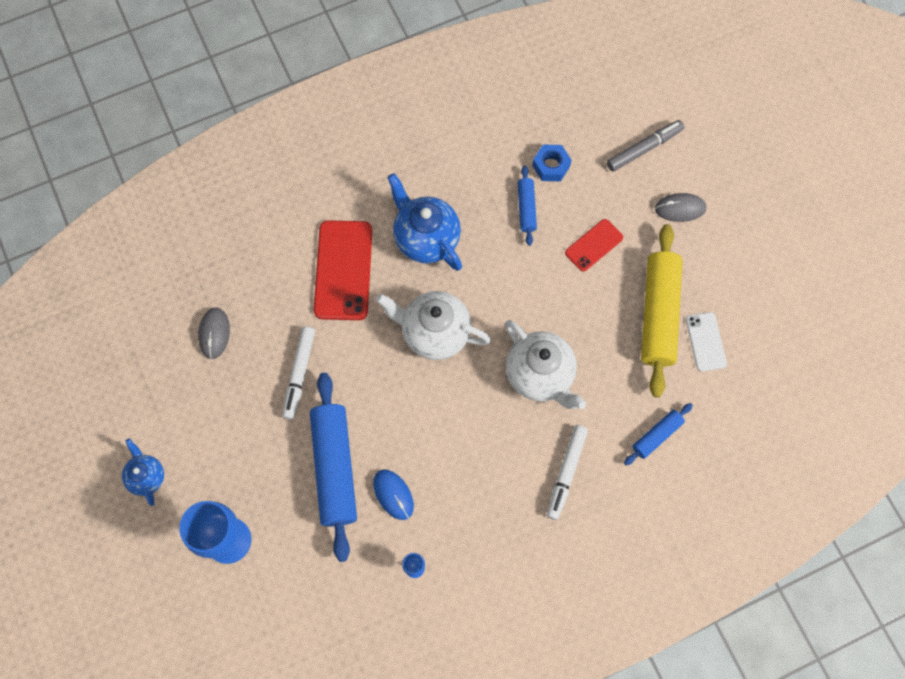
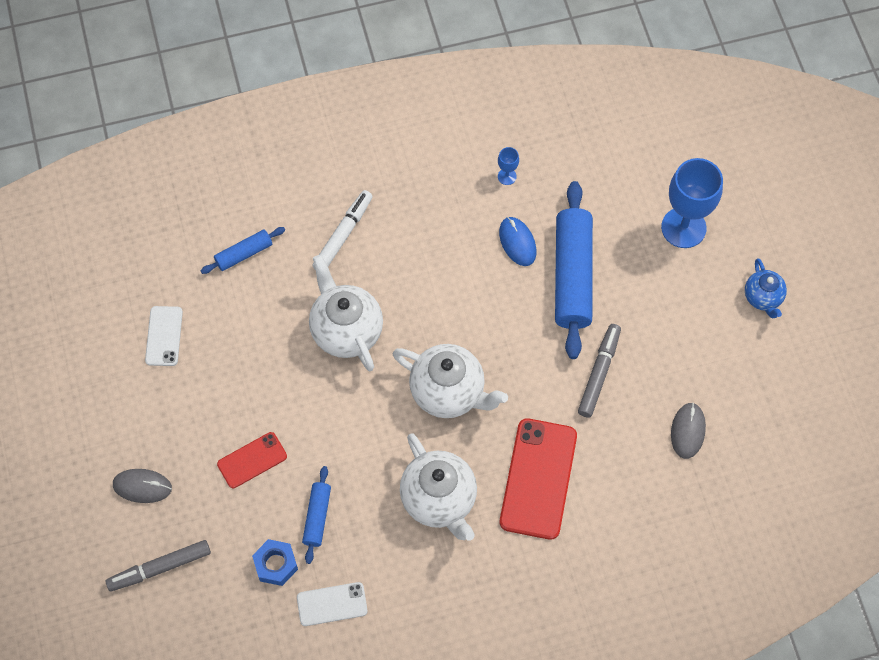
camera: 170 degrees left, 5 degrees down
white marker [282,327,315,419] -> grey marker [578,324,621,418]
blue teapot [387,173,462,271] -> white teapot [400,433,477,541]
yellow rolling pin [641,224,683,398] -> none
none -> white phone [297,582,368,626]

